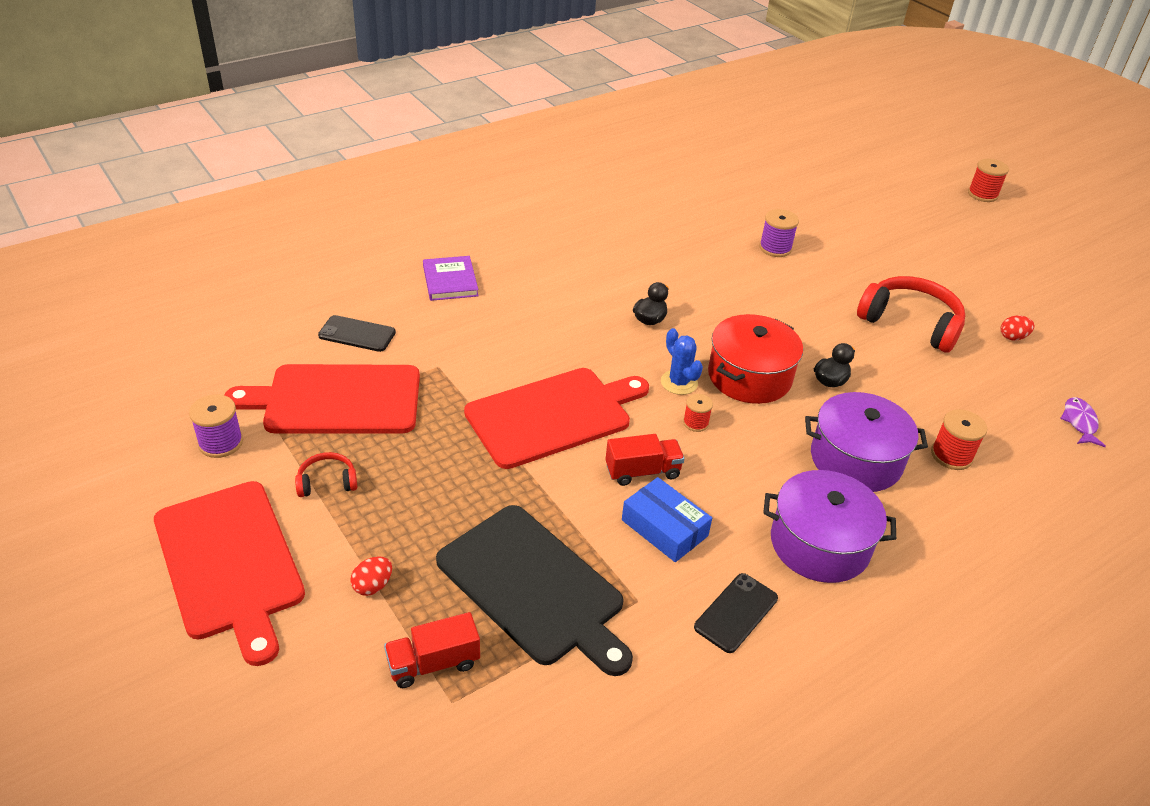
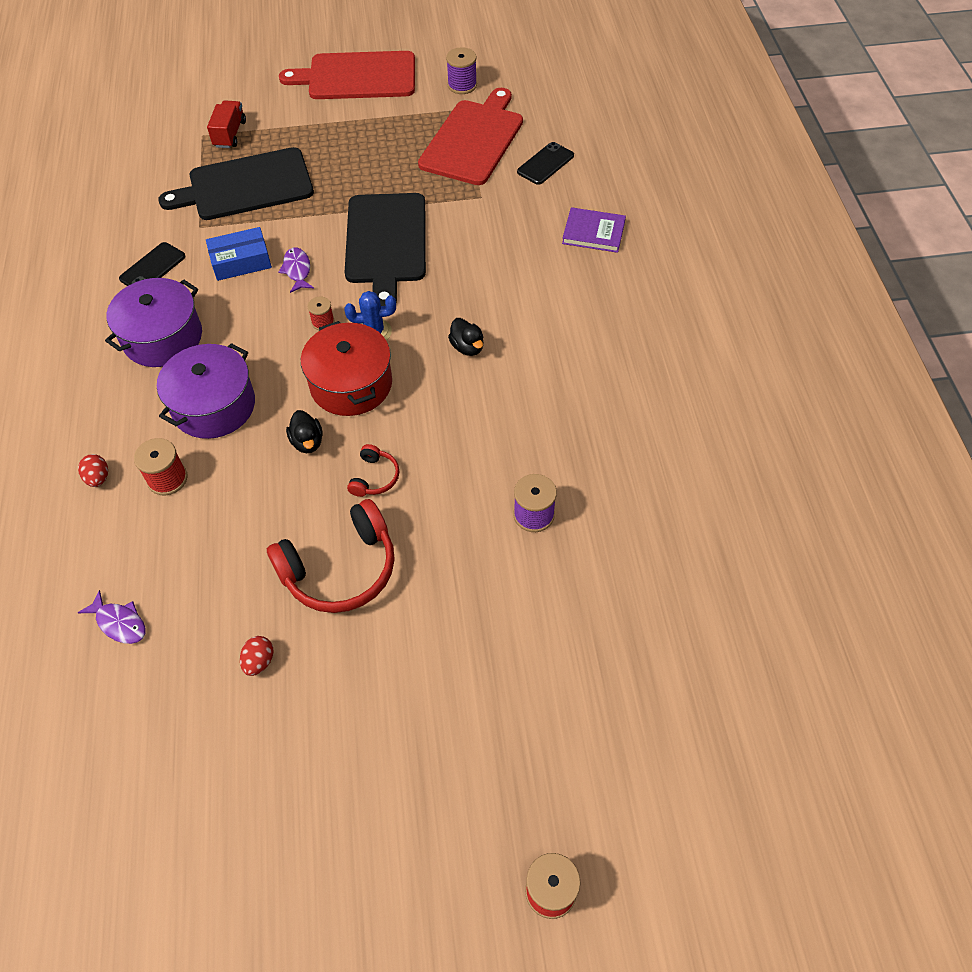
camera: 120 degrees right, 15 degrees up
red headphones [295,452,357,497] -> red headphones moved to [347,444,399,497]
red egg [350,556,392,596] -> red egg moved to [78,454,108,487]
red cutting board [464,368,649,469] -> black cutting board [345,193,426,306]
red truck [605,434,685,486] -> purple fish [278,247,314,293]
black phone [694,573,778,653] -> black phone turned 60 degrees clockwise [119,242,186,286]

